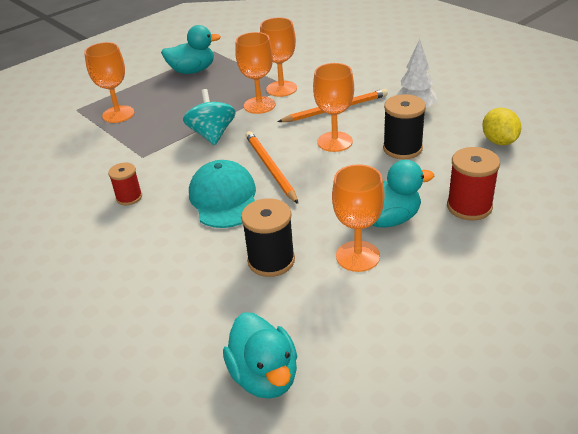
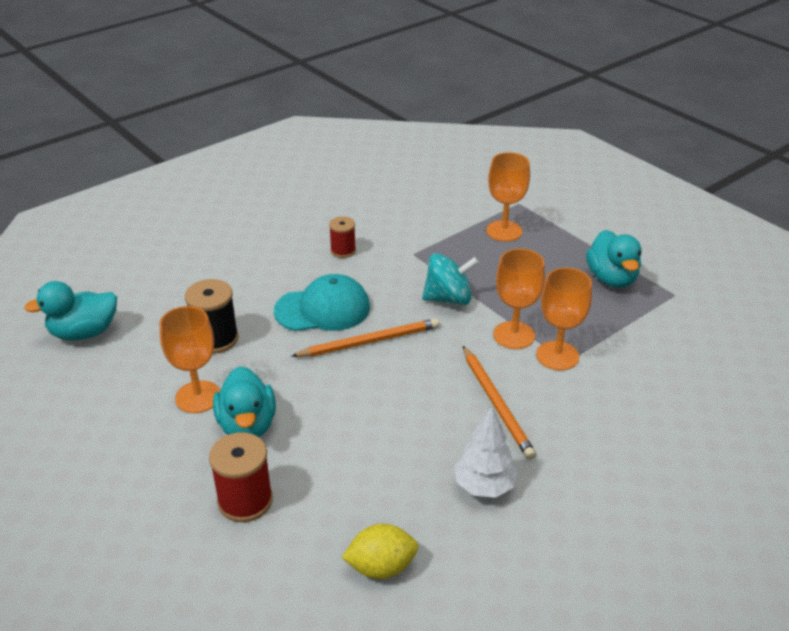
camera: 90 degrees right, 0 degrees up
orange goblet [313,63,354,152] -> none
black spool [383,94,426,159] -> none

